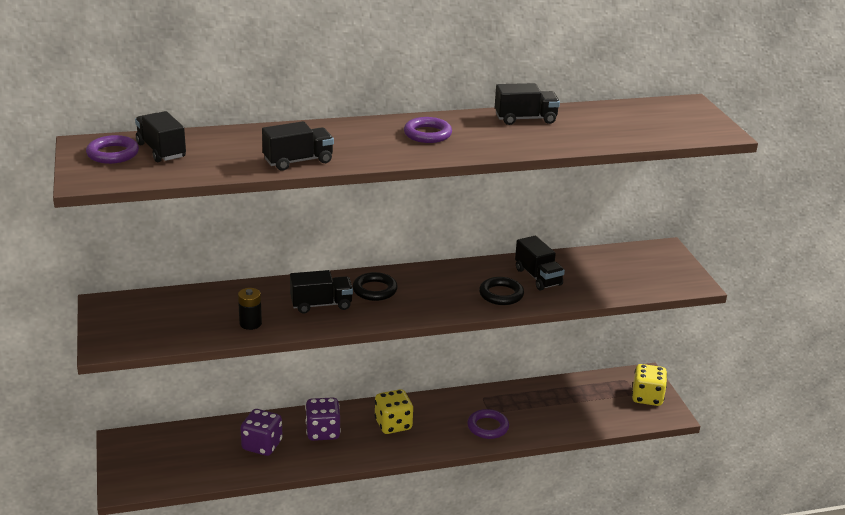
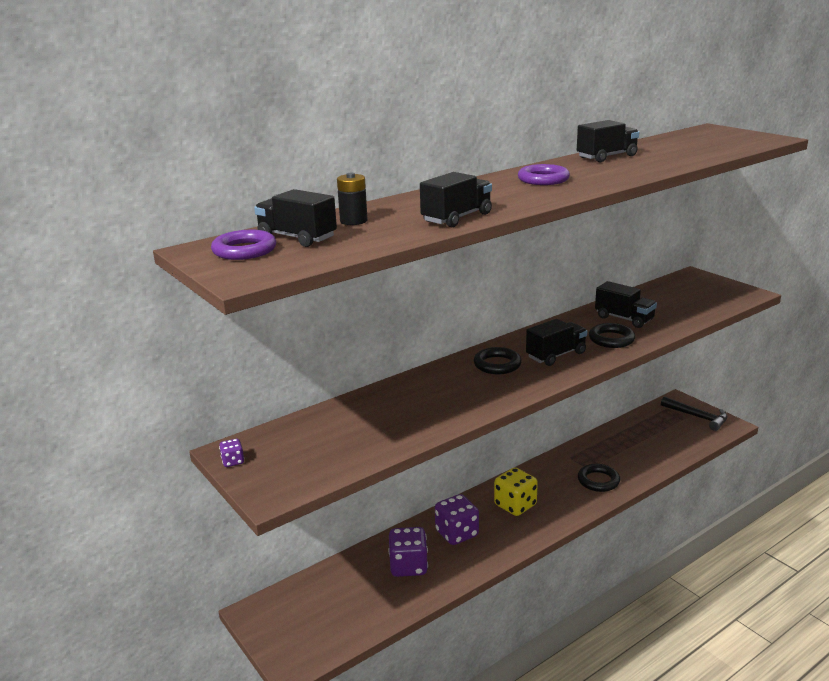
camera: 20 degrees left, 5 degrees down
black battery [238,288,262,330] -> black battery moved to [337,173,368,225]
black truck [290,270,353,313] -> black truck moved to [526,319,587,366]
purple ring [467,409,509,439] -> black ring [578,464,620,492]
yellow dice [632,364,667,406] -> black hammer [661,396,727,431]
none -> purple dice [219,439,244,467]

